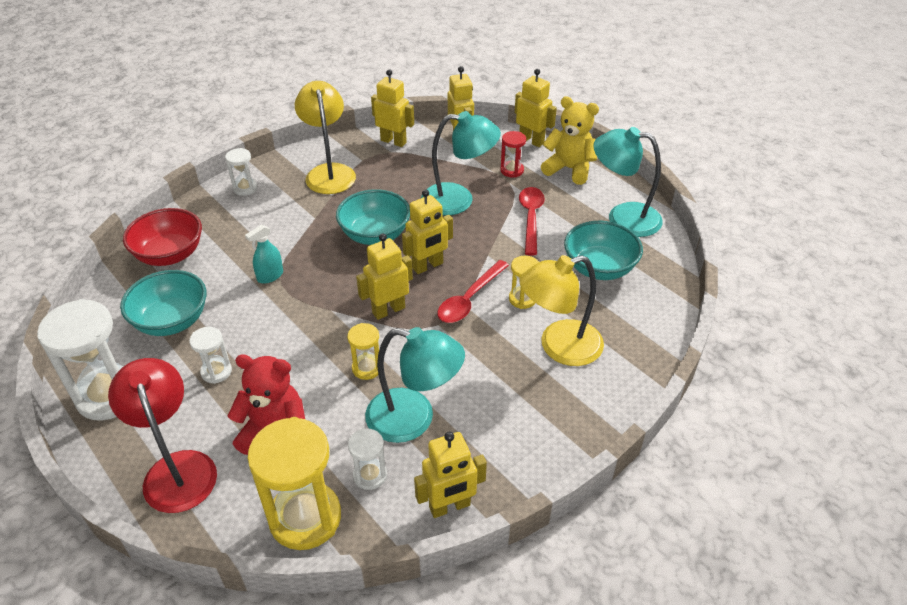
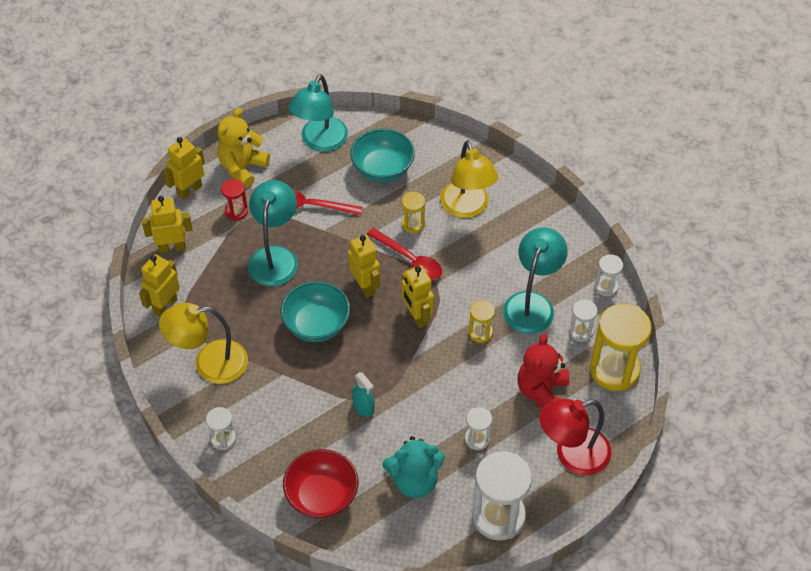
camera: 85 degrees left, 10 degrees up
turquoise bowl [120,270,207,336] -> turquoise teddy bear [382,436,445,498]
yellow robot [414,432,487,518] -> white hourglass [595,254,623,296]

